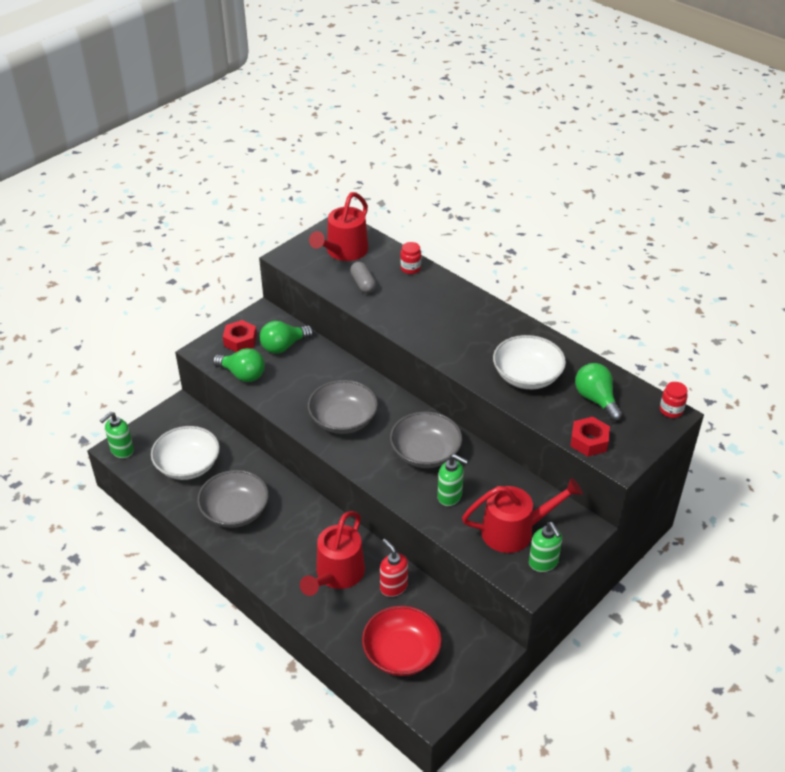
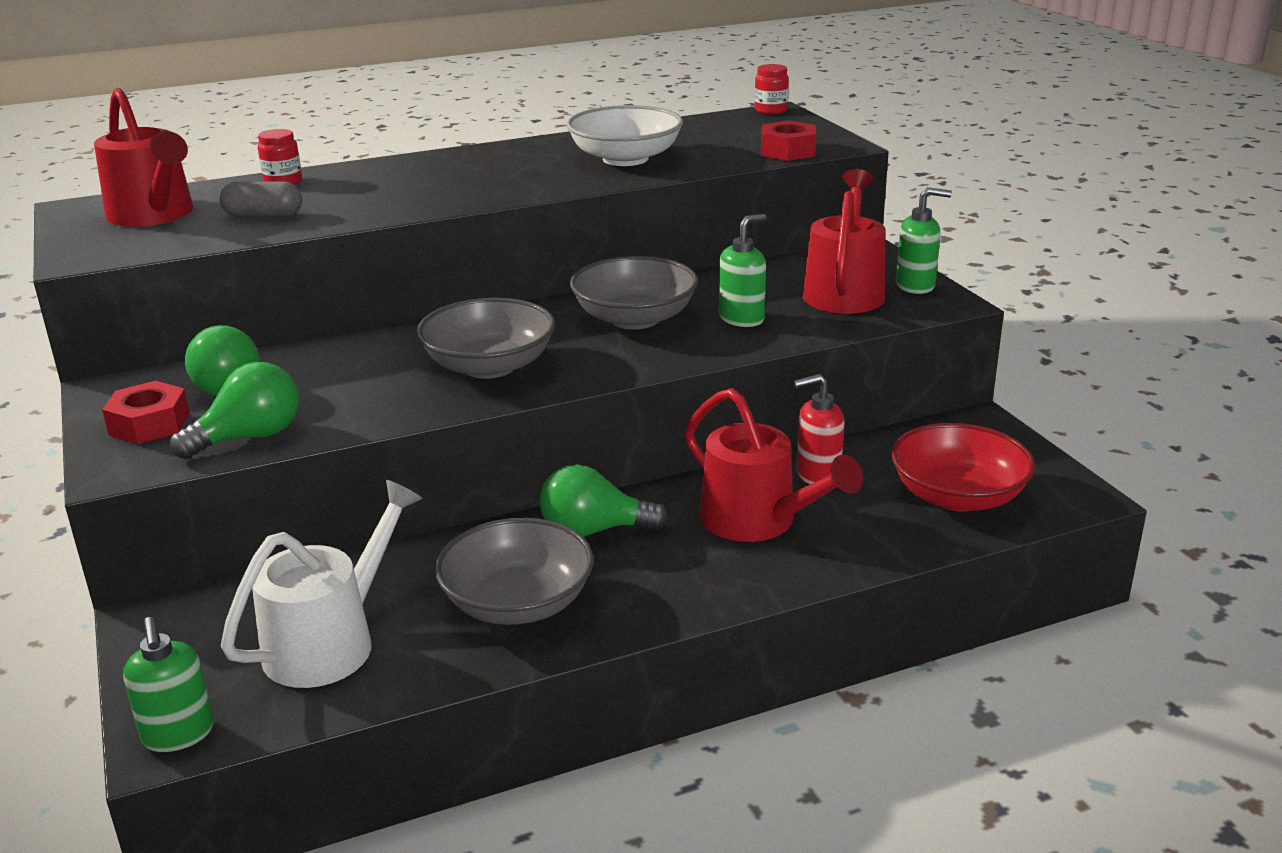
camera: 65 degrees left, 15 degrees down
white bowl [151,426,220,480] -> white watering can [221,480,423,688]
green light bulb [575,363,623,421] -> green light bulb moved to [539,465,668,537]

